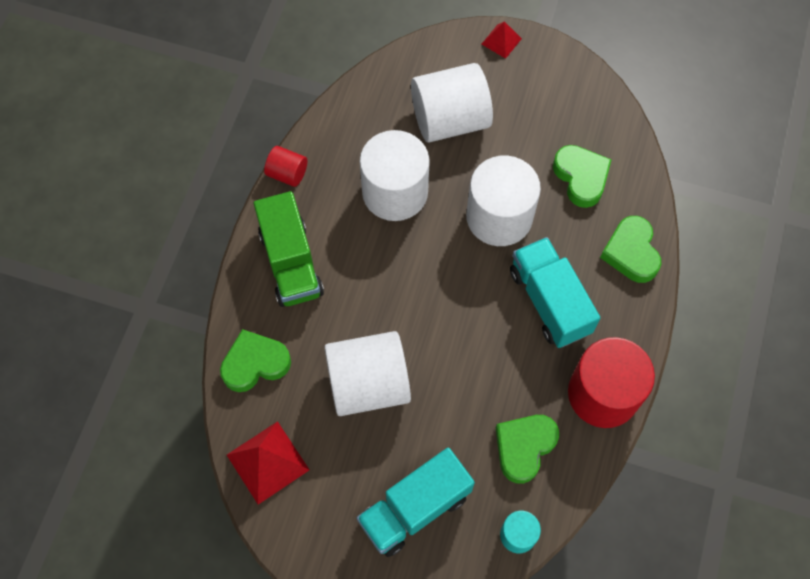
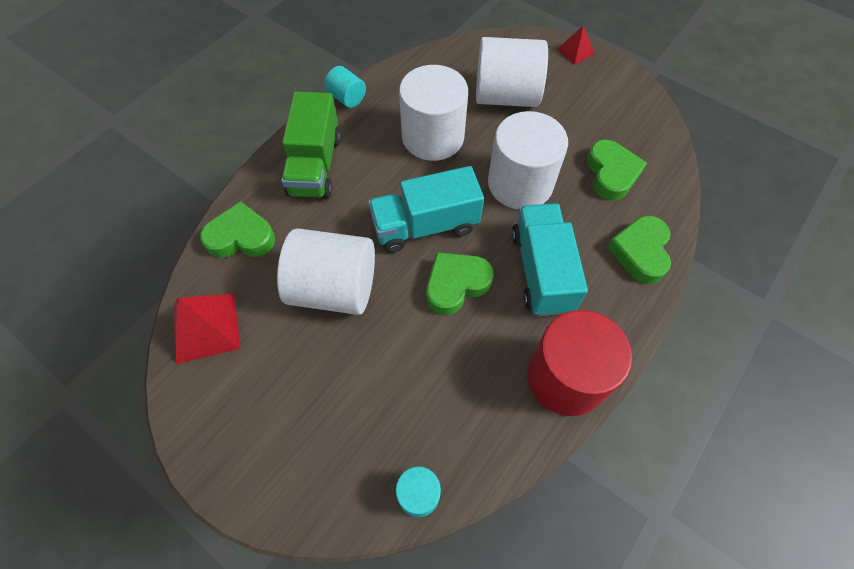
camera: 20 degrees right, 5 degrees down
red cylinder [264,146,307,187] -> turquoise cylinder [324,66,366,108]
turquoise truck [357,448,475,557] -> turquoise truck moved to [368,166,484,253]
green heart [496,415,559,484] -> green heart moved to [426,252,494,315]

